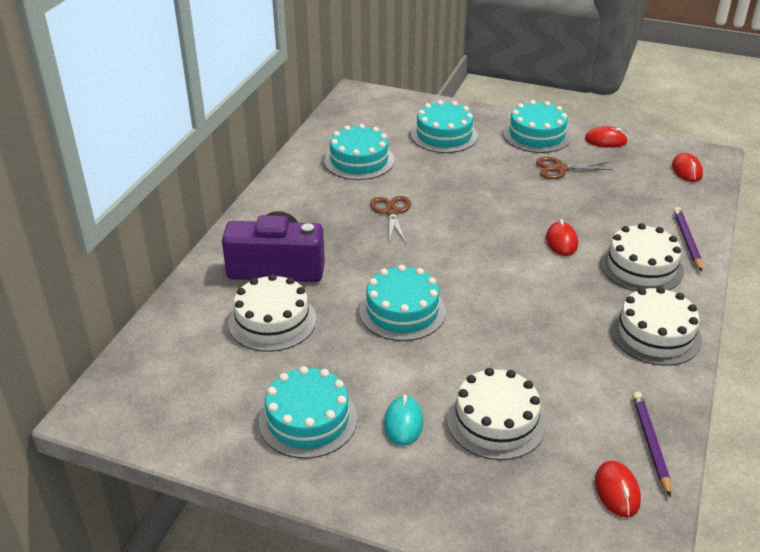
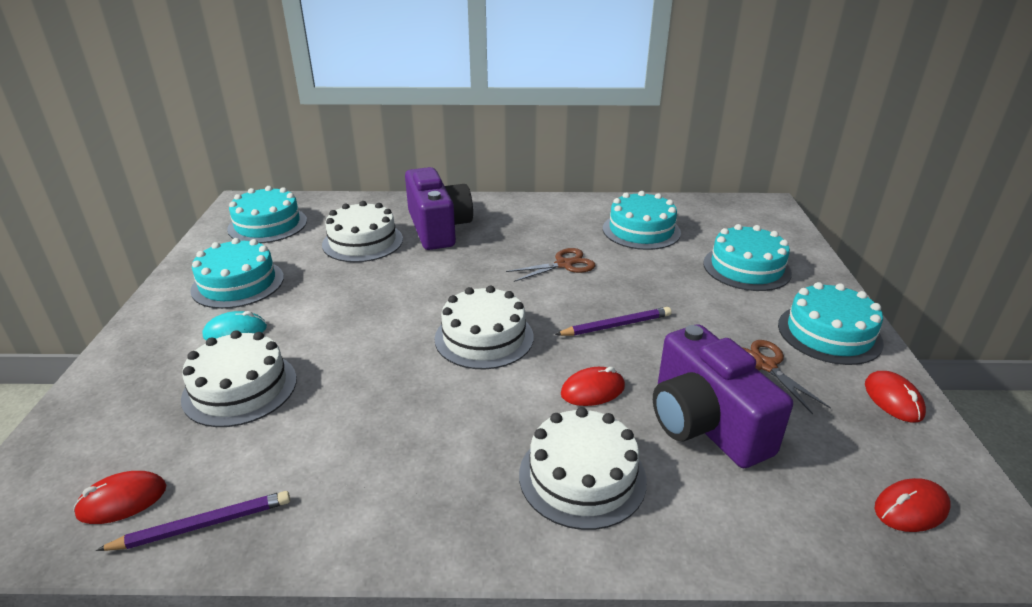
camera: 70 degrees right, 5 degrees down
turquoise cake [359,265,446,341] -> turquoise cake moved to [227,186,307,243]
white cake [610,286,702,366] -> white cake moved to [434,286,534,369]
purple pencil [673,207,702,271] -> purple pencil moved to [555,307,671,336]
none -> purple camera [653,324,793,468]

